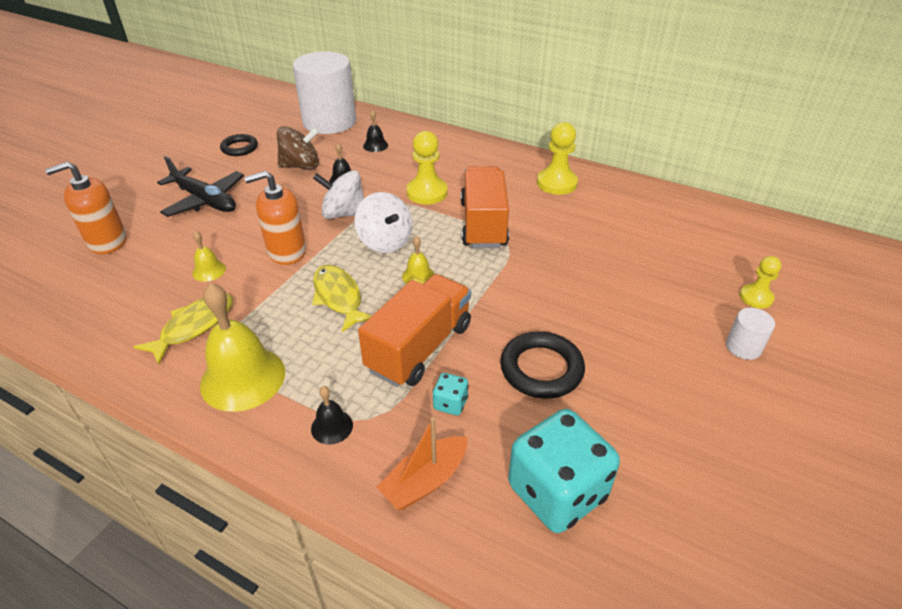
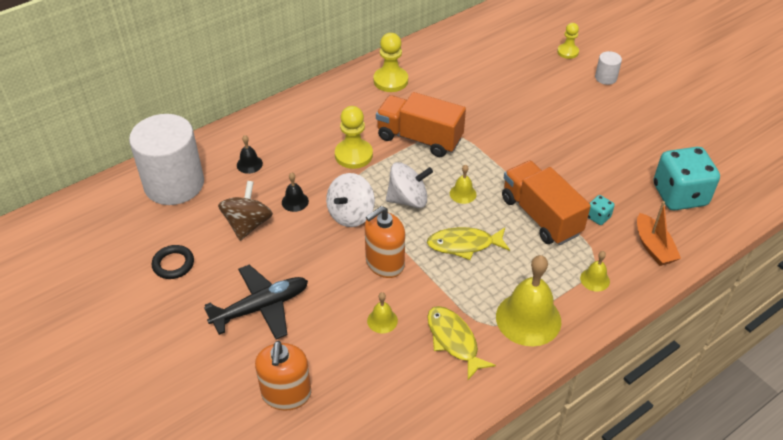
camera: 65 degrees left, 5 degrees up
orange soap dispenser [244,171,306,265] -> orange soap dispenser turned 45 degrees clockwise [365,206,405,278]
black bell [311,386,353,445] -> yellow bell [580,251,610,292]
black ring [500,331,585,399] -> none

